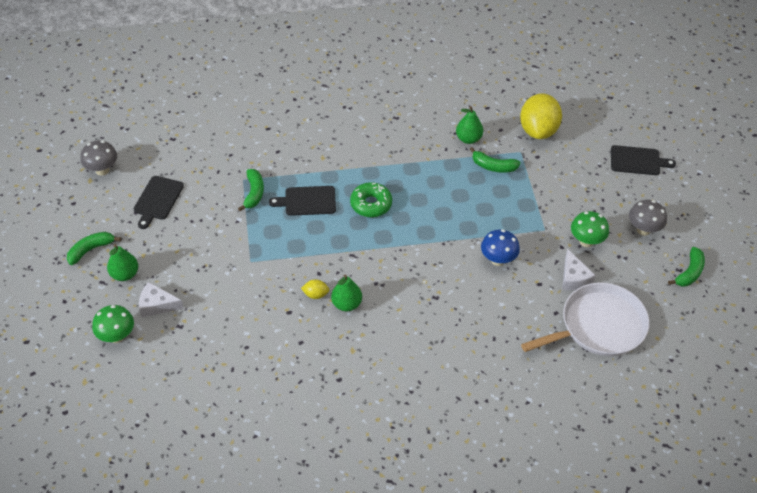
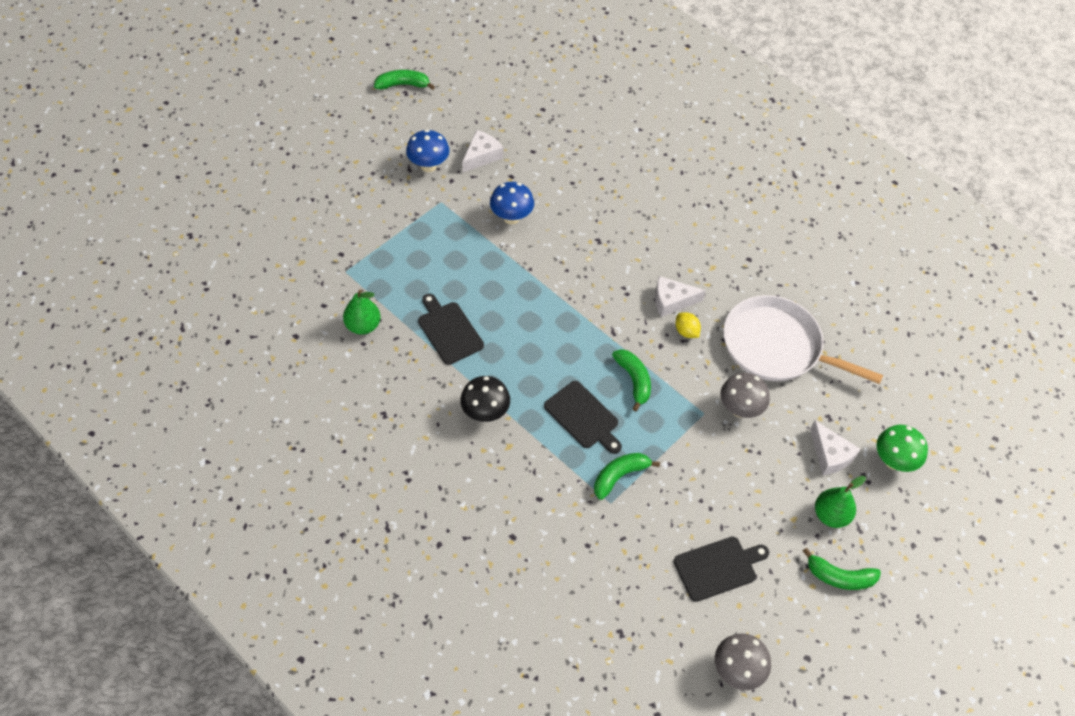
camera: 130 degrees left, 5 degrees up
green pear [331,274,362,311] -> white cheese [655,276,706,317]
green donut [350,182,392,217] -> none
green banana [470,147,520,173] -> green banana moved to [612,349,651,412]
yellow lemon [520,93,562,139] -> none
white pan [521,283,650,356] -> white pan moved to [723,295,883,384]
green mushroom [571,211,609,247] -> blue mushroom [406,129,449,172]
black cutting board [611,145,676,175] -> black cutting board moved to [418,294,484,365]
grey mushroom [629,200,667,236] -> grey mushroom moved to [720,373,770,418]
none -> black mushroom [460,376,510,422]

